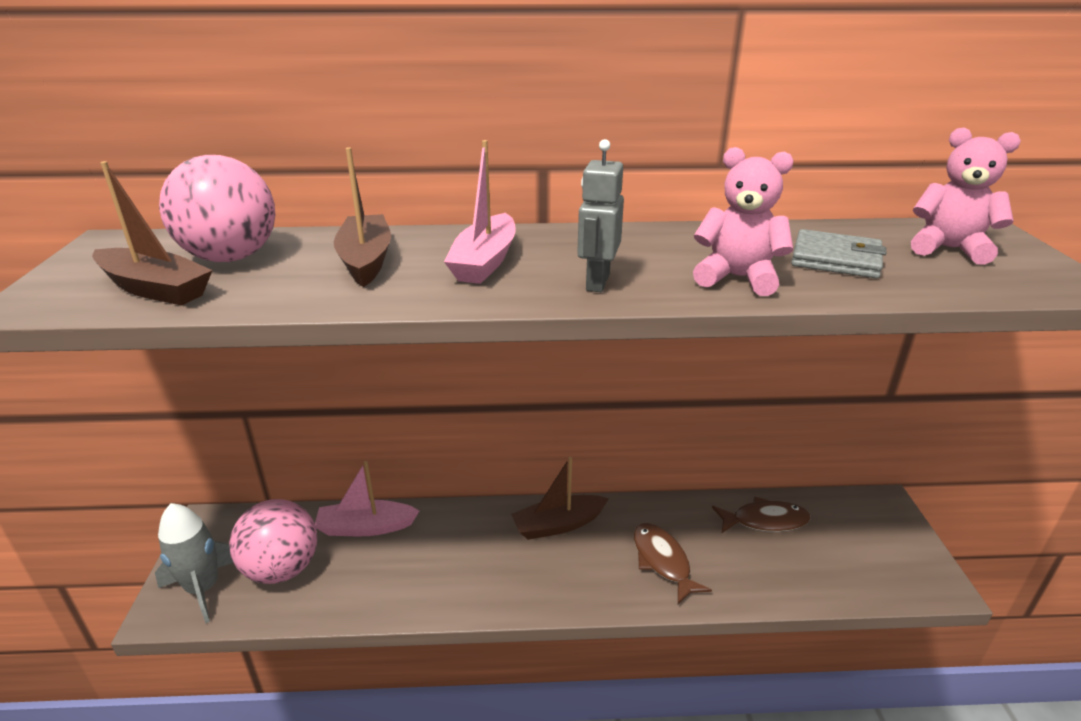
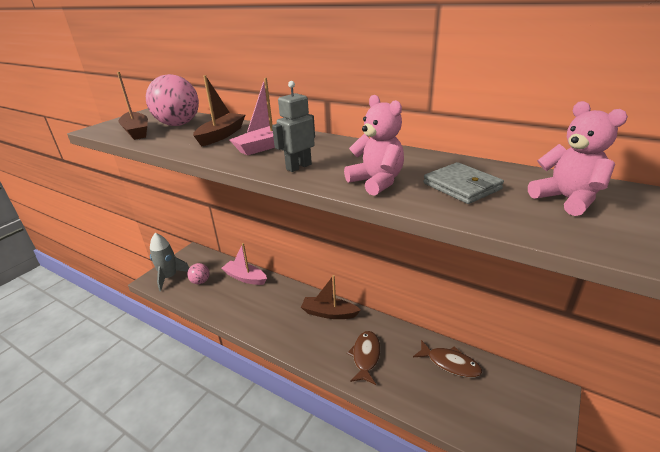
camera: 35 degrees right, 0 degrees up
pink ball [229,499,317,584] -> pink ball [187,263,210,284], size x0.54

